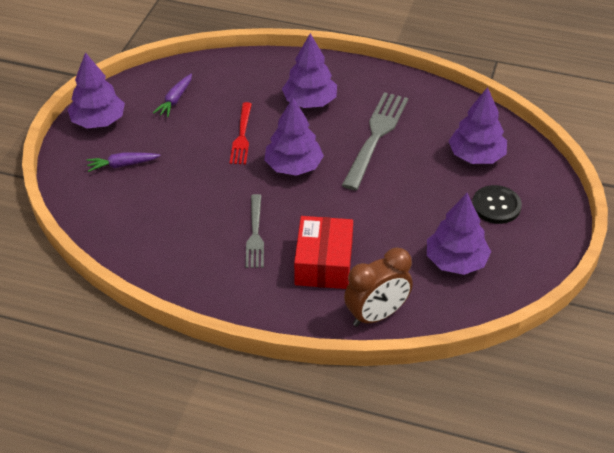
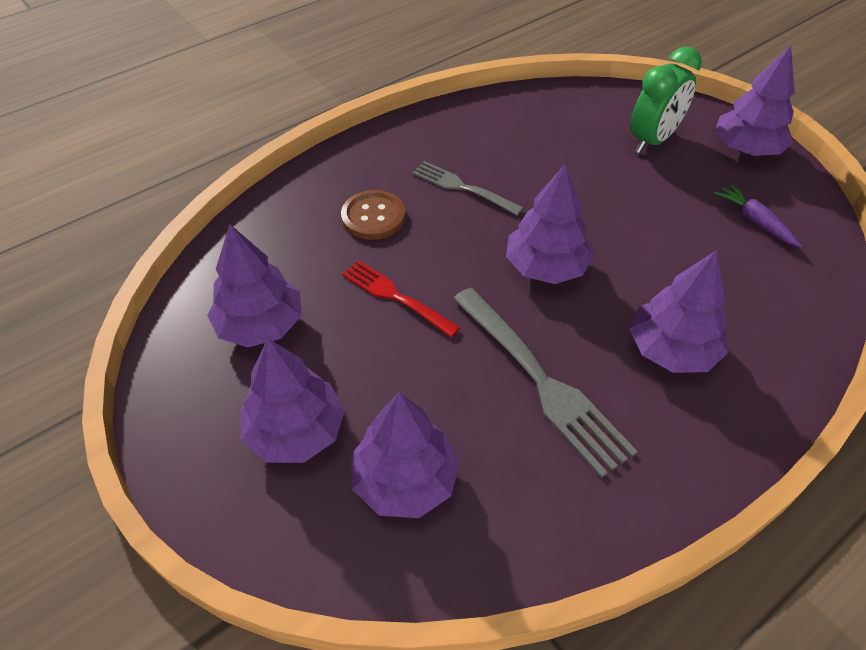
camera: 125 degrees right, 5 degrees up
purple carrot [86,153,161,172] -> green clock [630,46,702,153]
red fork [230,102,252,164] -> red fork moved to [342,260,460,337]
red box [294,216,353,289] -> brown button [341,190,405,240]
brown clock [344,247,413,327] -> none
black button [472,185,522,224] -> purple tree [241,338,345,463]

